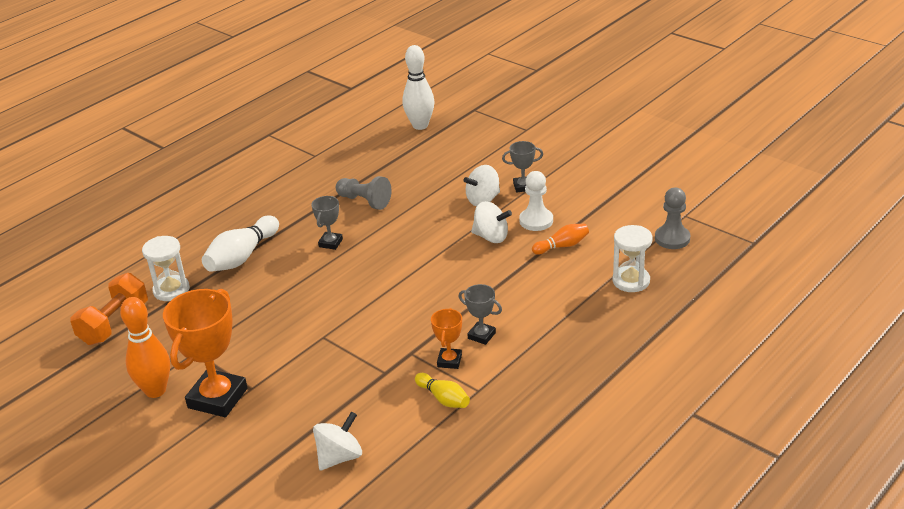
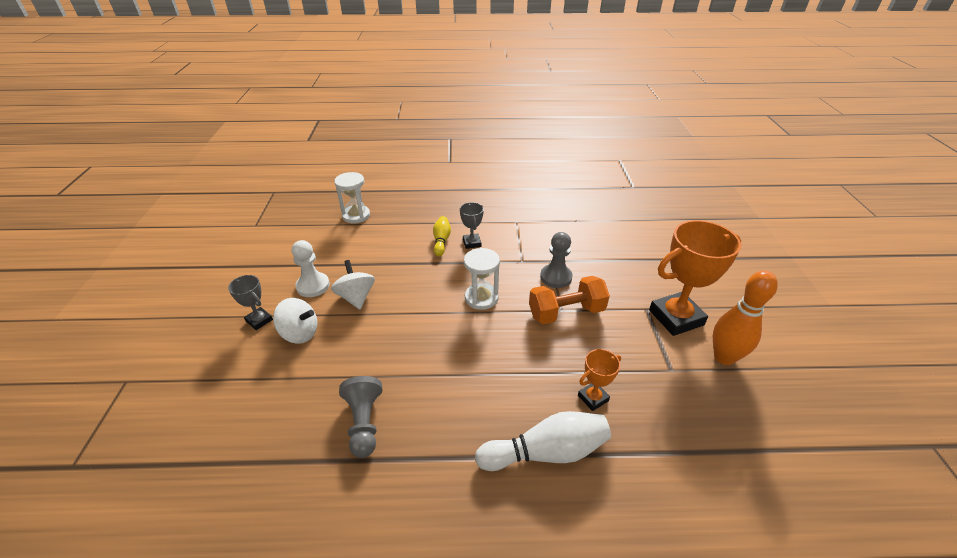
camera: 135 degrees left, 5 degrees up
orange dumbbell [70,273,148,345] -> orange dumbbell moved to [529,276,610,325]
white hourglass [142,236,190,301] -> white hourglass moved to [464,248,500,310]
grey trophy [312,196,343,250] -> none
white spinning top [313,412,362,470] -> none
white bowling pin [403,45,434,130] -> none
yellow bowling pin [415,373,470,408] -> yellow bowling pin moved to [433,216,451,256]
orange trophy [431,308,462,369] -> orange trophy moved to [578,349,621,411]
orange bowling pin [532,224,589,255] -> none
grey pawn [655,188,690,249] -> grey pawn moved to [540,232,573,288]

